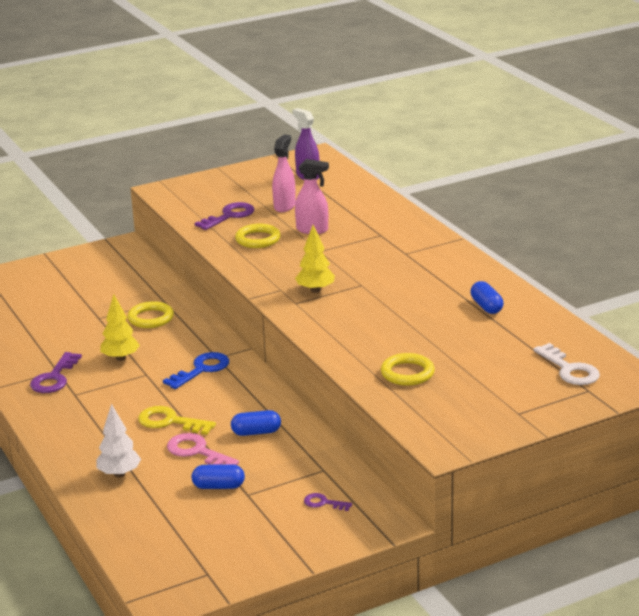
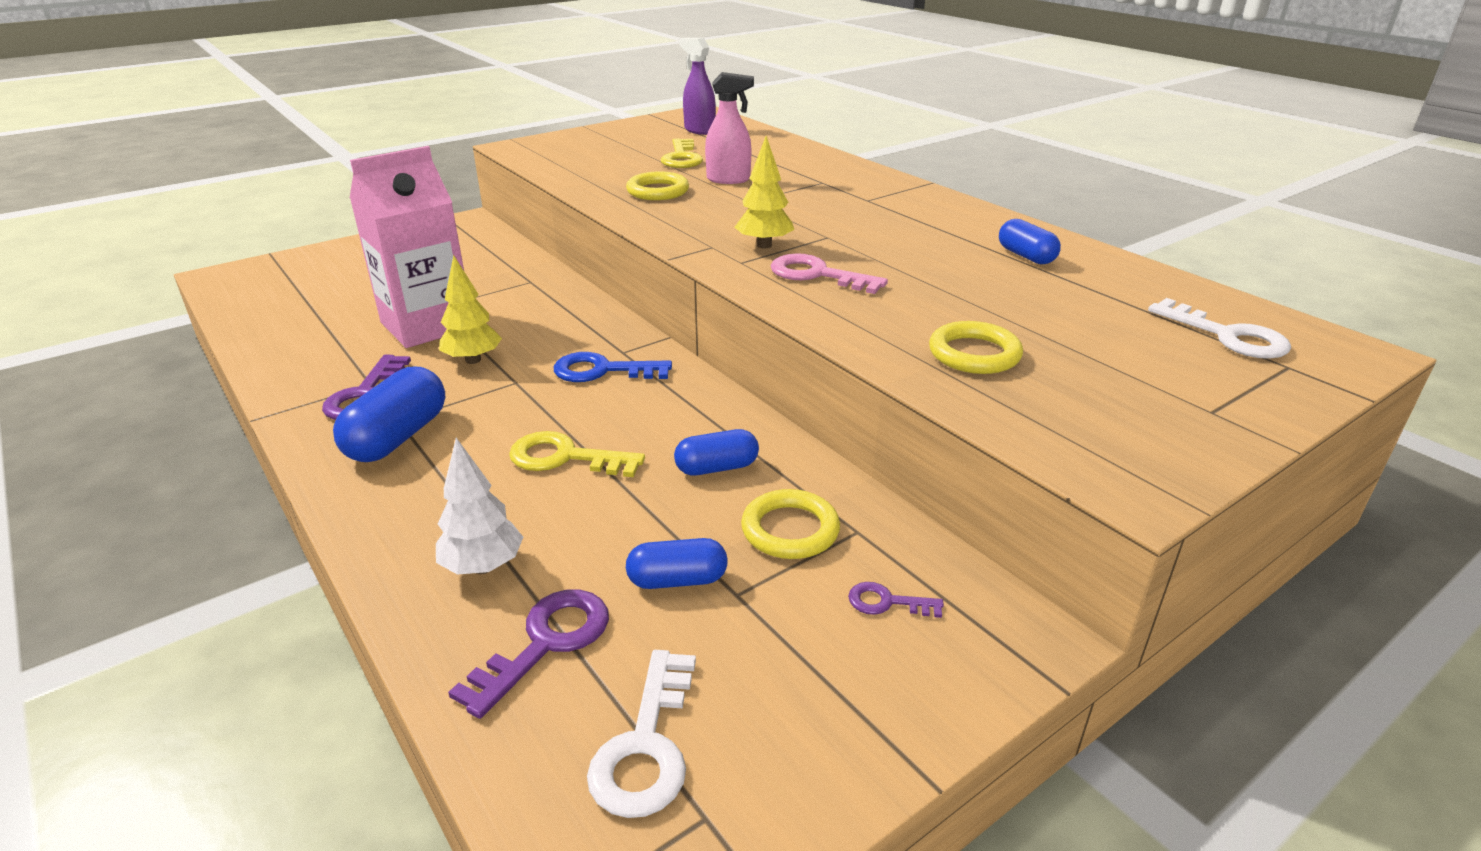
camera: 10 degrees left, 5 degrees up
yellow ring [127,301,174,328] -> yellow ring moved to [741,489,840,559]
blue key [163,352,229,389] -> blue key turned 120 degrees counterclockwise [554,352,672,382]
pink key [167,433,239,465] -> pink key moved to [771,253,888,294]
purple key [195,202,254,230] -> purple key moved to [448,590,609,719]
pink spray bottle [272,135,296,212] -> yellow key [661,138,703,168]
none -> blue capsule [333,367,445,462]
none -> pink carton [350,146,464,348]
none -> white key [587,650,696,818]

